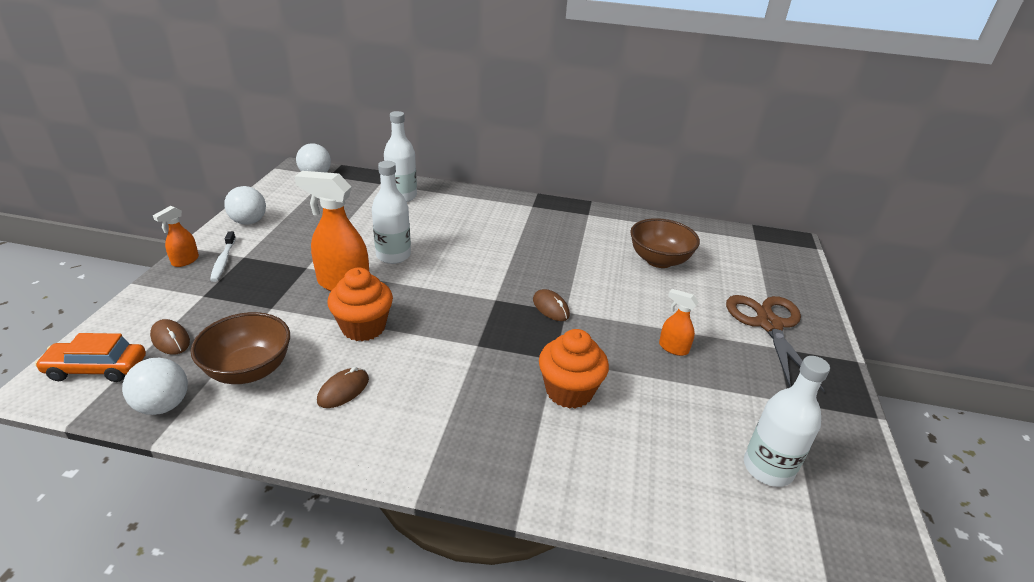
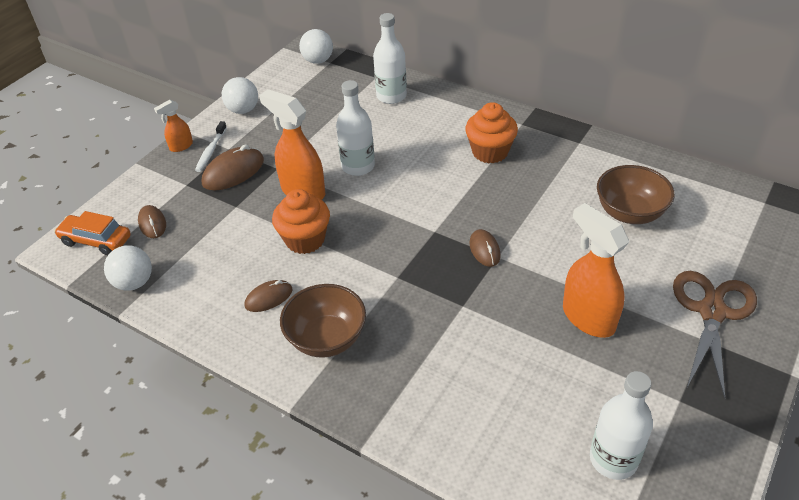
camera: 25 degrees right, 10 degrees up
brown bowl [191,312,290,384] -> brown bowl moved to [280,284,366,358]
orange cupcake [539,329,609,409] -> orange cupcake moved to [465,102,518,163]
orange spray bottle [659,289,698,356] -> orange spray bottle [563,203,629,338], size x1.94
none -> brown mouse [202,144,264,191]

